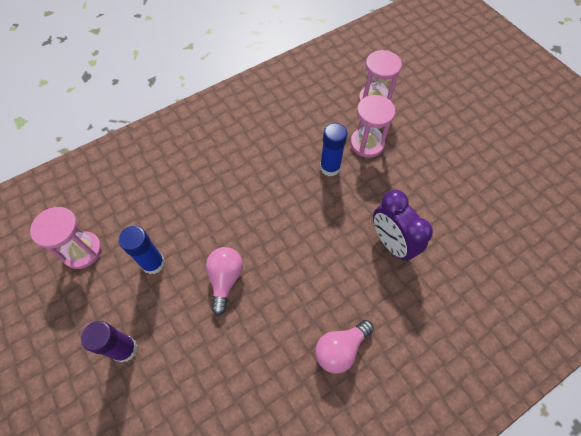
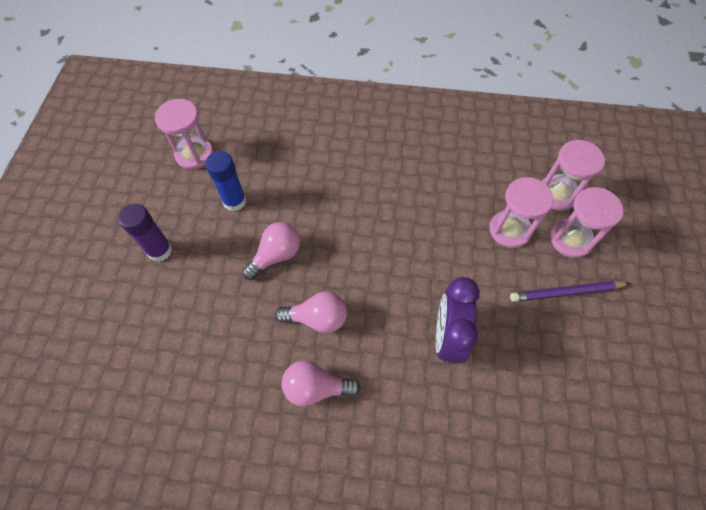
camera: 40 degrees right, 0 degrees up
blue glue stick [320,123,347,176] -> none
none -> pink light bulb [275,292,347,333]
none -> purple pencil [510,281,630,302]
none -> pink hourglass [550,187,624,258]

